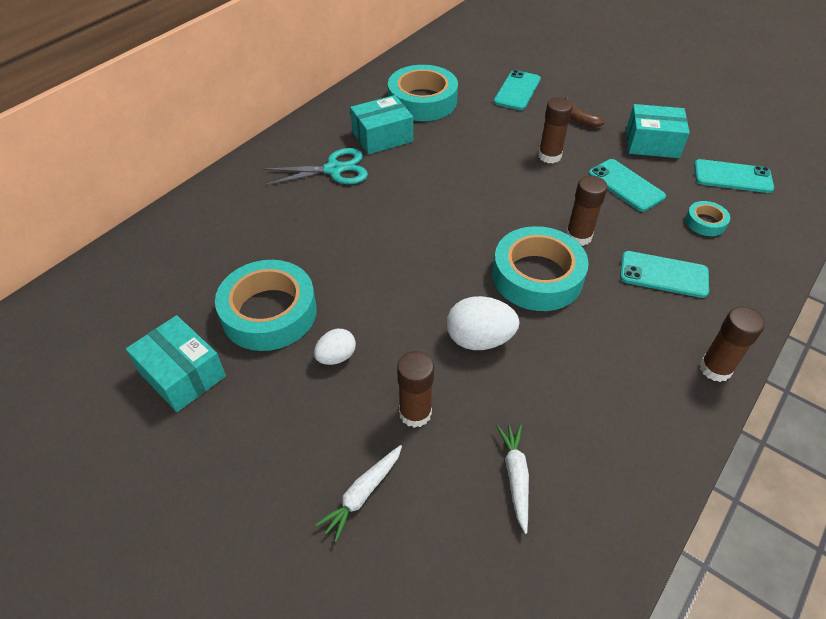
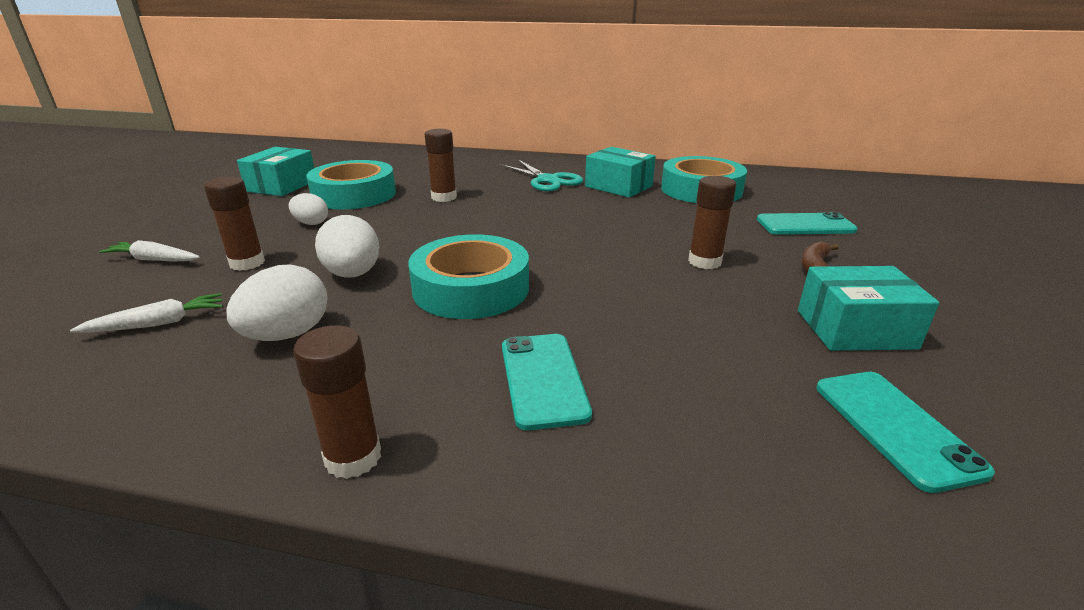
camera: 65 degrees right, 20 degrees down
brown glue stick [566,175,607,246] -> brown glue stick moved to [425,129,457,202]
turquoise phone [588,159,666,211] -> none
turquoise box [626,104,690,158] -> turquoise box turned 75 degrees counterclockwise [798,266,939,351]
turquoise tape [685,201,730,236] -> none
none -> white egg [227,264,328,341]

